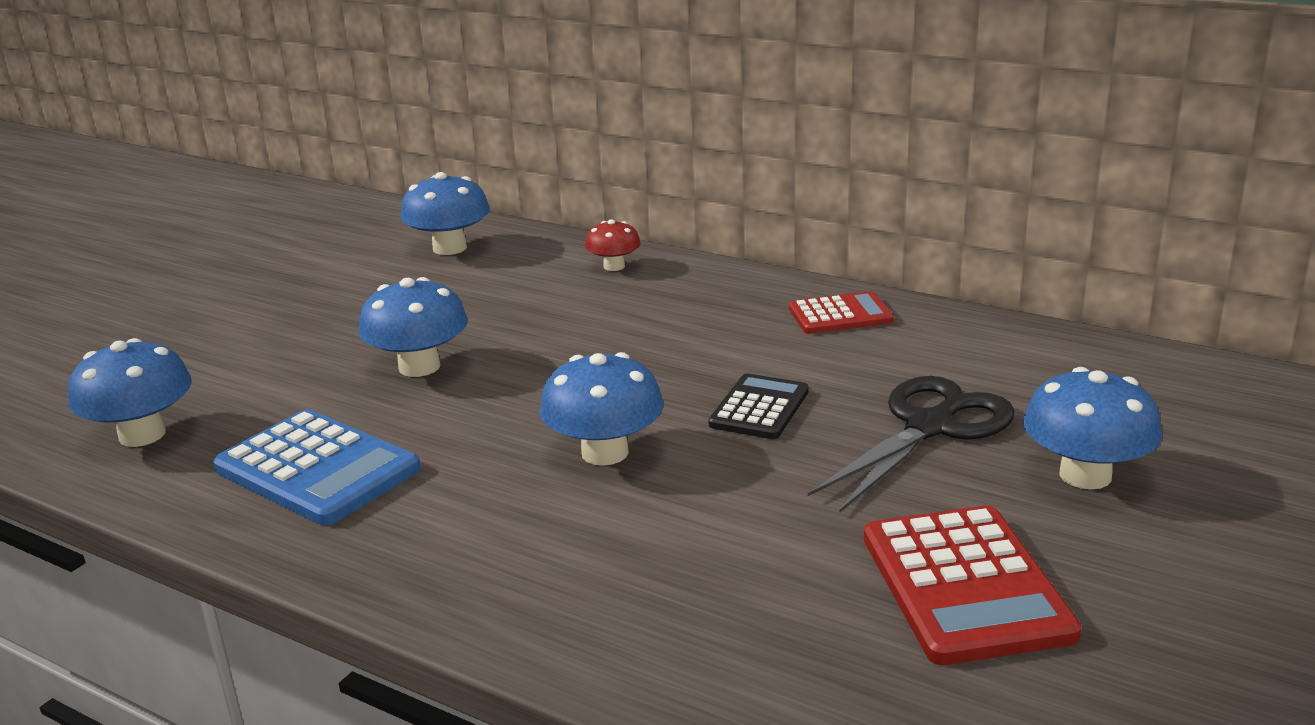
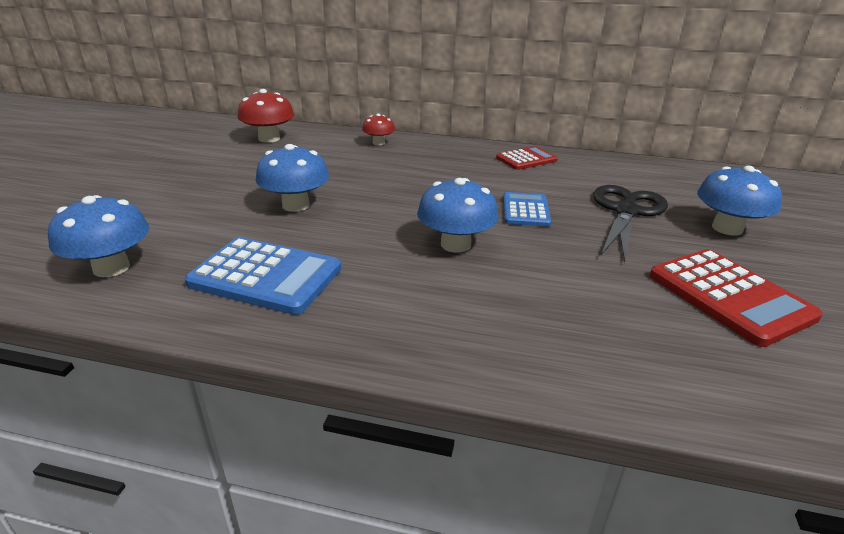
camera: 20 degrees left, 5 degrees up
blue mushroom [401,172,490,255] -> red mushroom [237,89,294,143]
black calculator [709,373,809,439] -> blue calculator [503,192,551,227]

